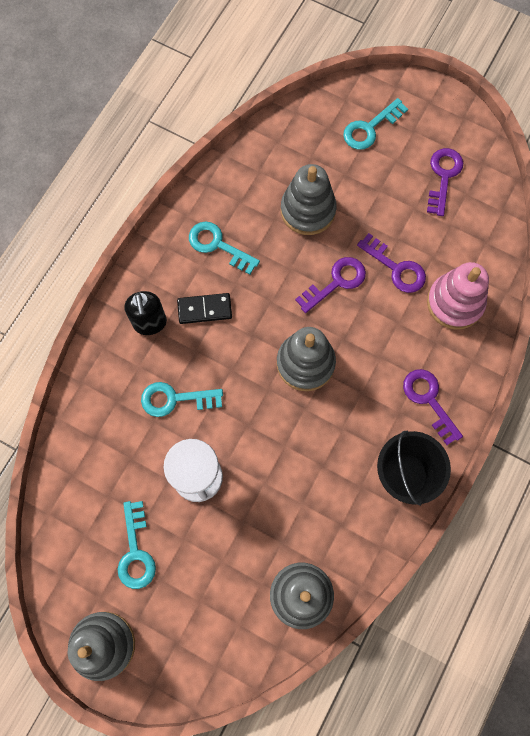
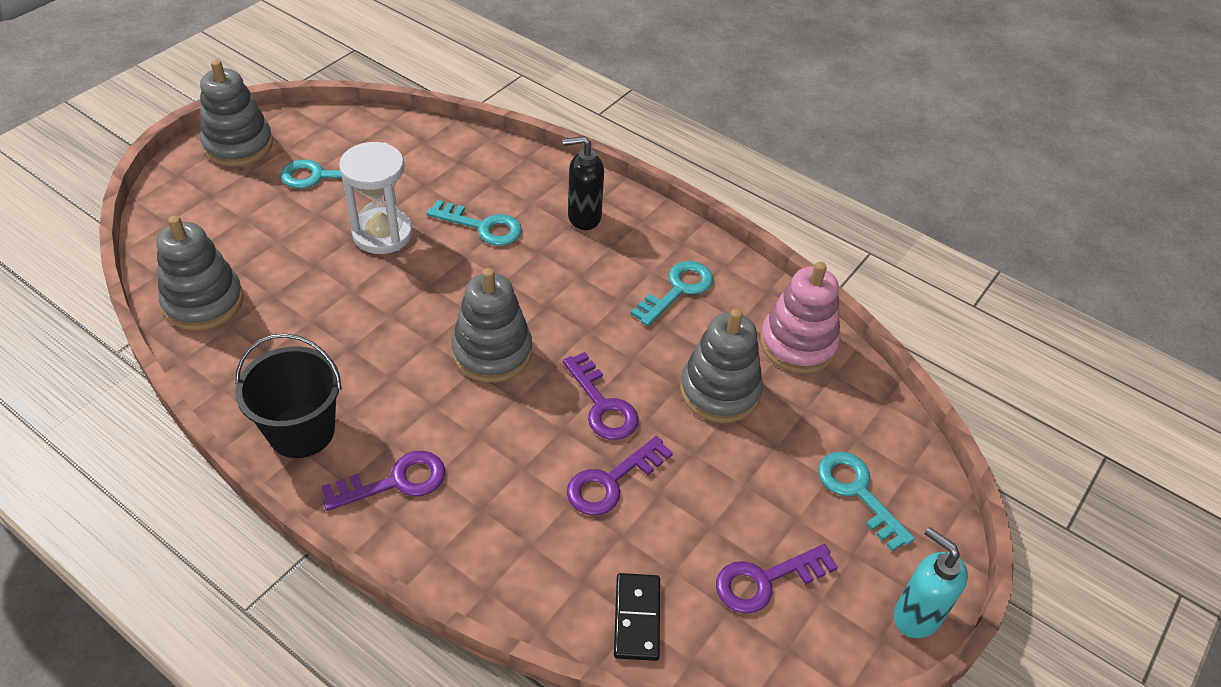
camera: 95 degrees right, 25 degrees down
turquoise key [141,382,223,417] -> turquoise key turned 105 degrees clockwise [427,200,522,246]
black domino [177,293,232,324] -> black domino moved to [614,573,660,661]
purple key [427,148,463,216] -> purple key turned 135 degrees clockwise [716,544,838,614]
pink stacking toy [427,262,489,330] -> pink stacking toy moved to [760,262,840,374]
none -> turquoise soap dispenser [894,527,968,638]

